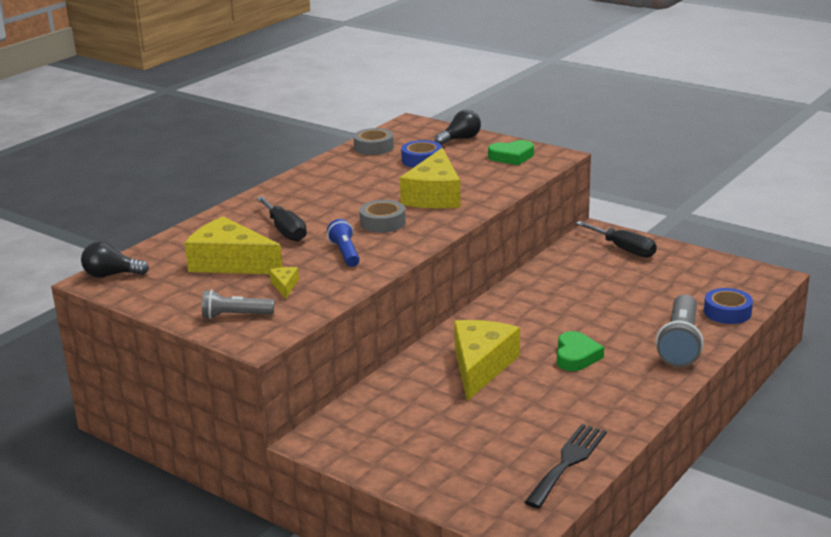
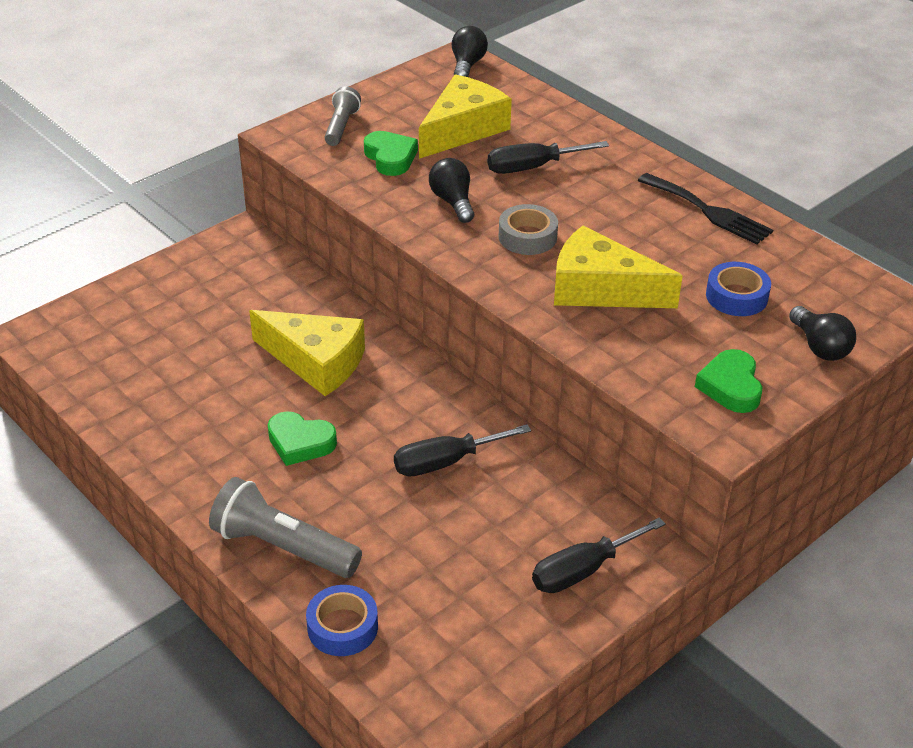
camera: 100 degrees right, 15 degrees up
yellow cheese [269,267,299,299] -> green heart [364,131,418,176]
blue flashlight [327,219,360,267] -> black light bulb [429,158,474,223]
grey tape [354,128,394,155] -> none
black fork [524,424,607,508] -> black fork moved to [638,173,773,245]
none -> black screwdriver [394,424,531,477]

